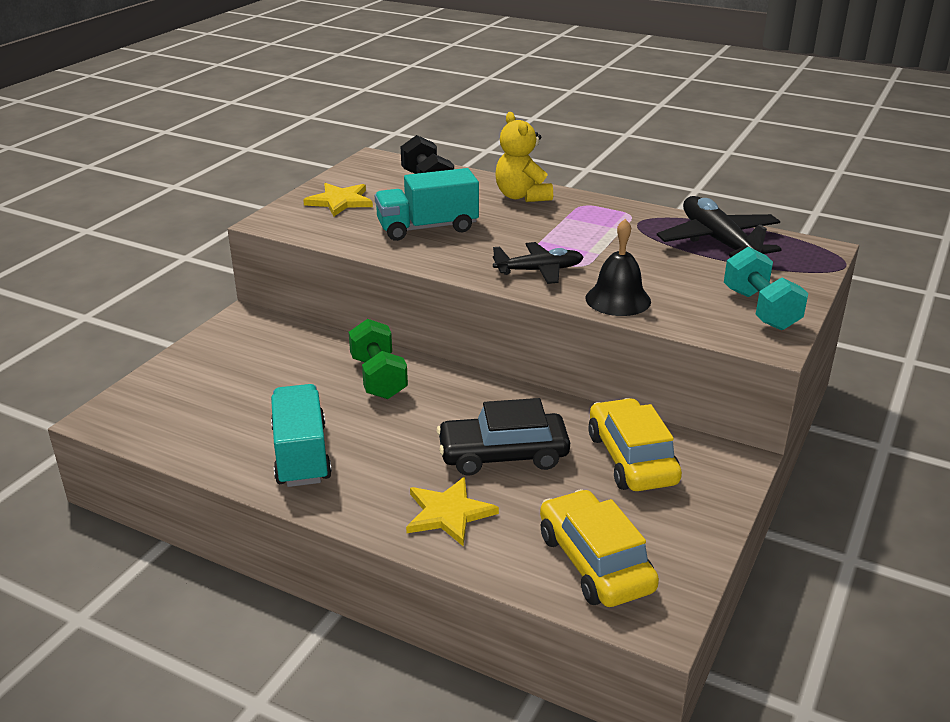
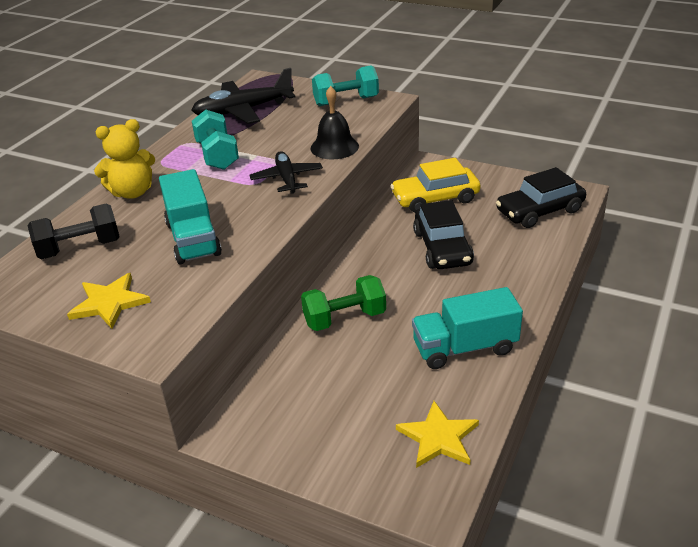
camera: 90 degrees left, 5 degrees up
yellow star [406,477,499,546] -> yellow star moved to [396,401,479,468]
yellow car [540,489,659,607] -> black car [496,167,586,228]
none -> turquoise dumbbell [192,110,239,170]

